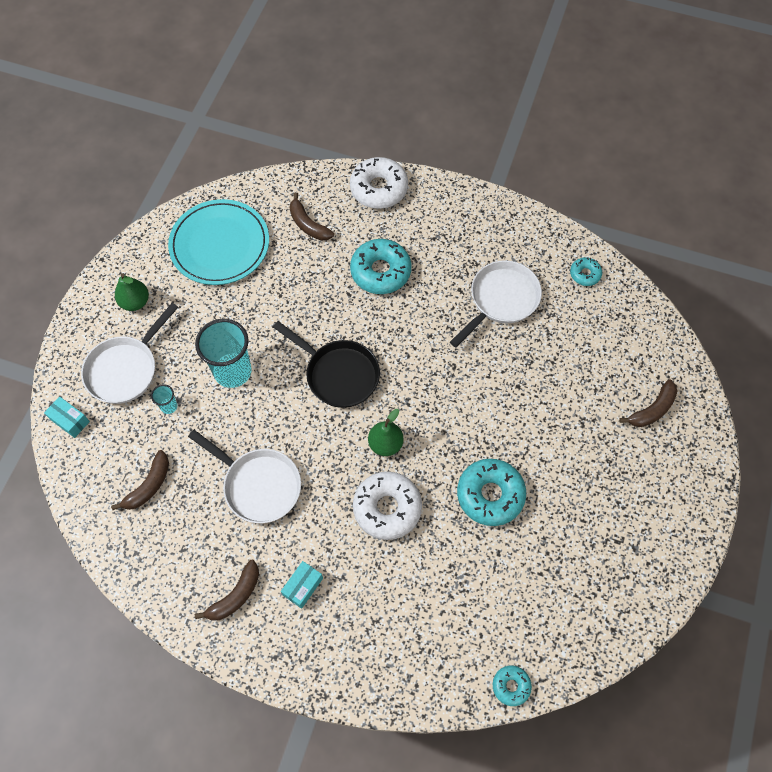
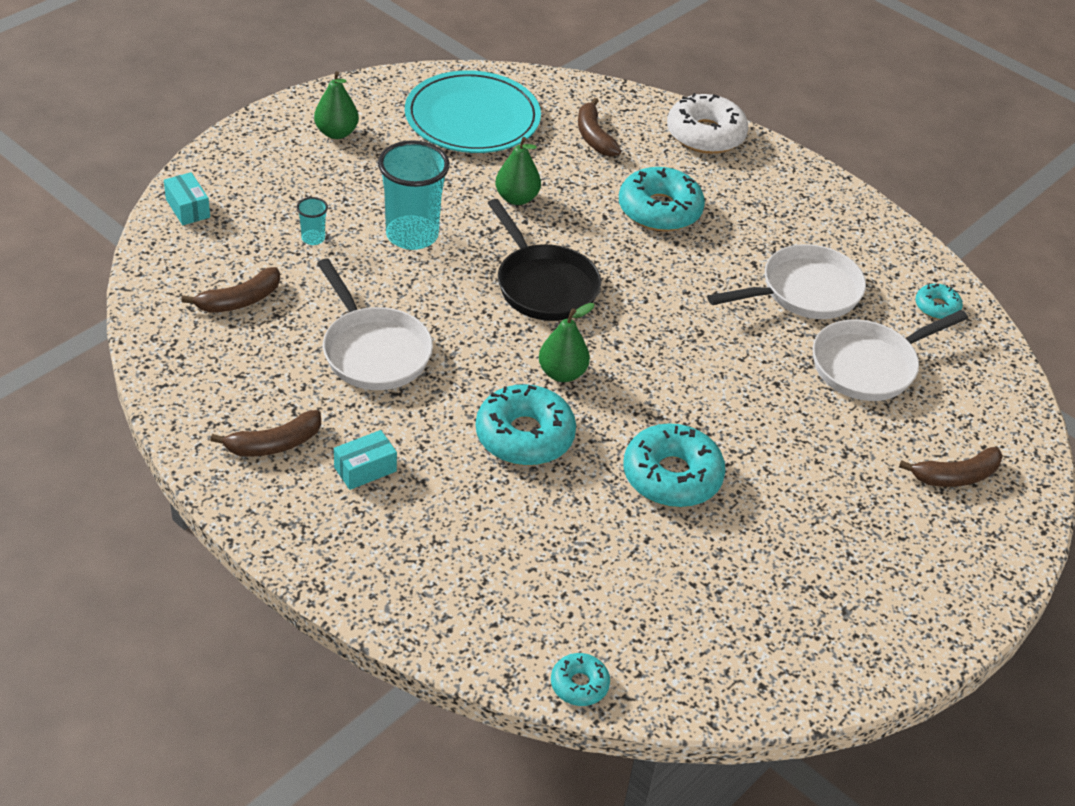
camera: 20 degrees right, 20 degrees down
white pan [81,303,178,404] -> white pan moved to [813,310,968,401]
white donut [353,472,422,540] -> turquoise donut [476,384,576,466]
none -> green pear [495,137,541,205]

